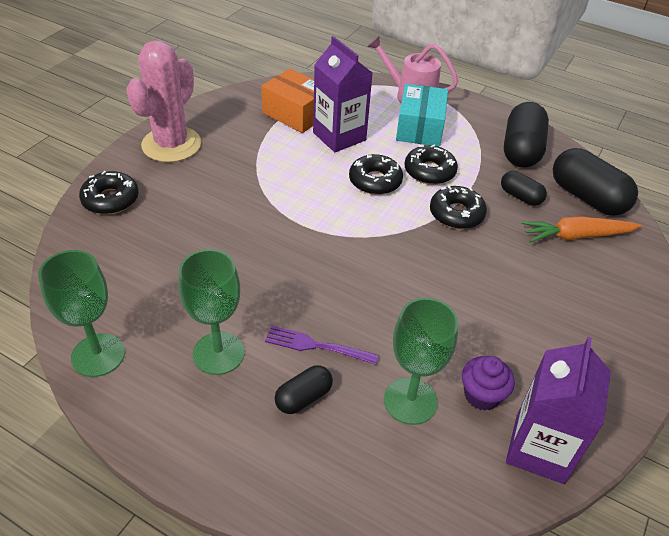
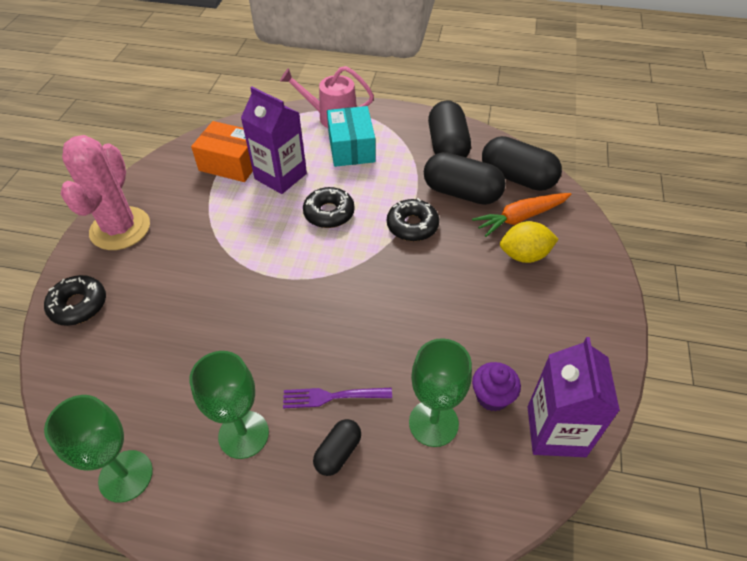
camera: 15 degrees left, 5 degrees up
black donut [404,145,458,185] -> none
black capsule [501,171,547,206] -> black capsule [424,152,506,205], size x1.85
none -> yellow lemon [500,221,558,263]

